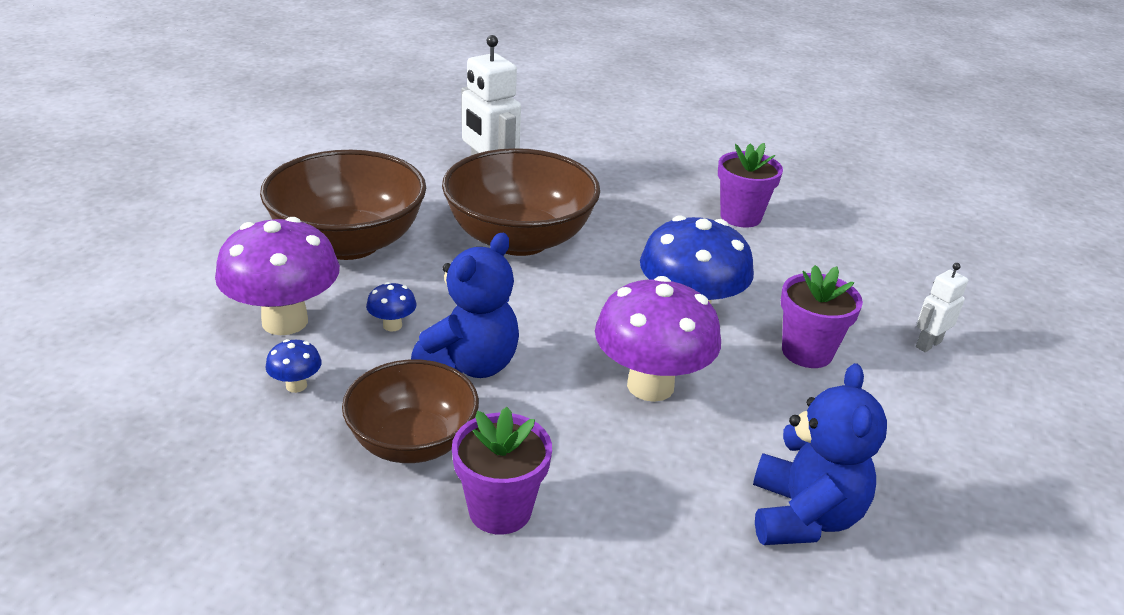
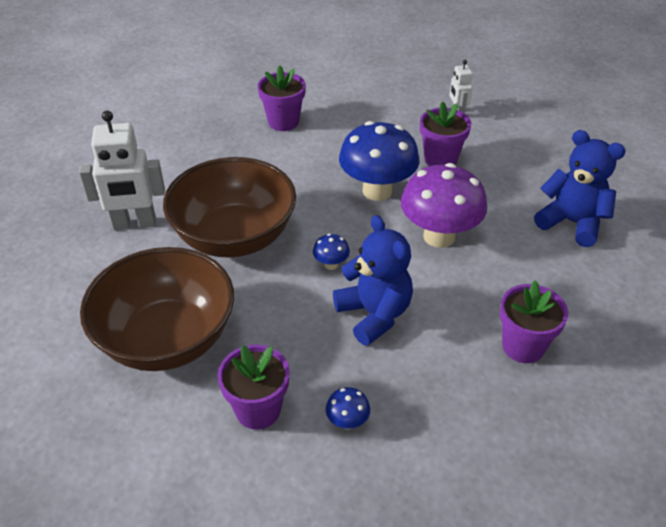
camera: 60 degrees left, 10 degrees up
purple mushroom [215,217,340,335] -> purple flower pot [217,345,290,430]
brown bowl [342,359,479,463] -> none
blue mushroom [366,282,417,332] -> blue mushroom moved to [313,234,350,270]

